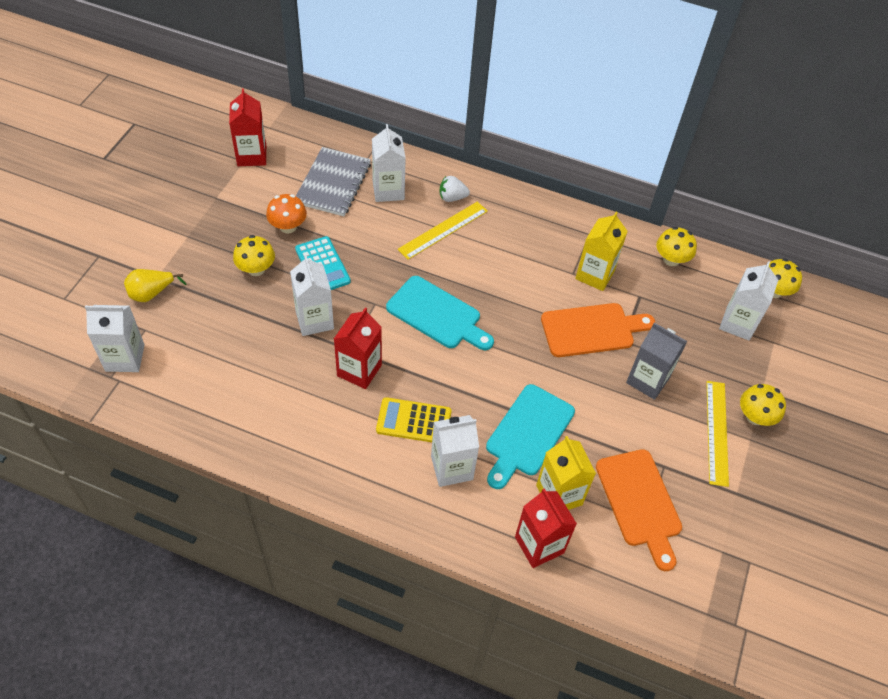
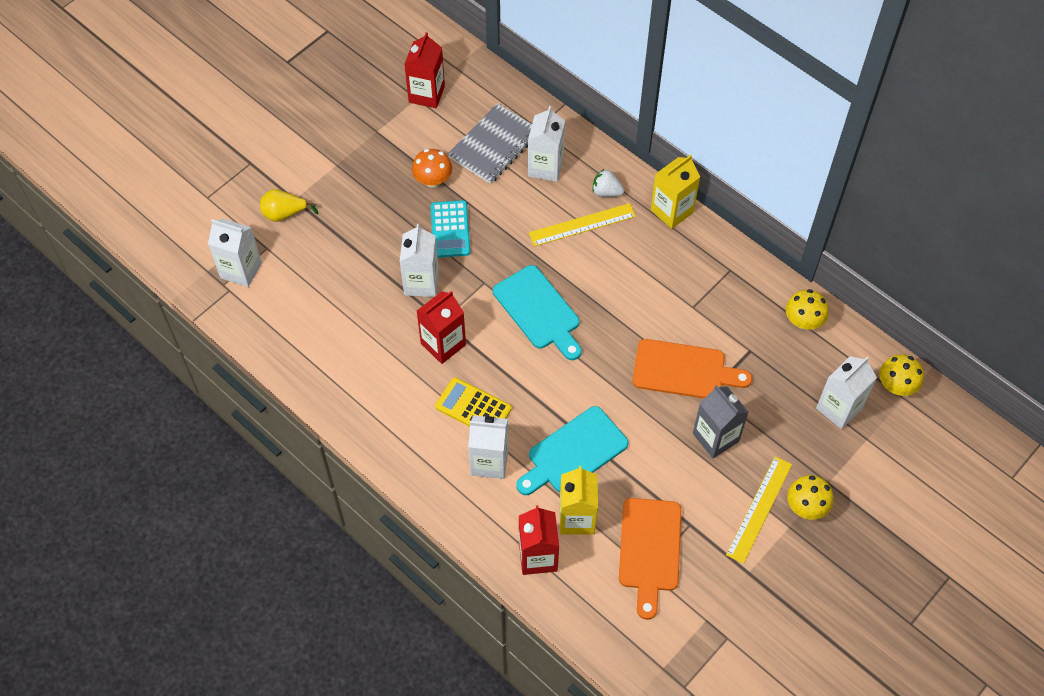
camera: 25 degrees right, 5 degrees up
yellow mushroom [233,235,275,276] -> none
yellow carton [575,212,628,291] -> yellow carton moved to [651,155,700,229]

